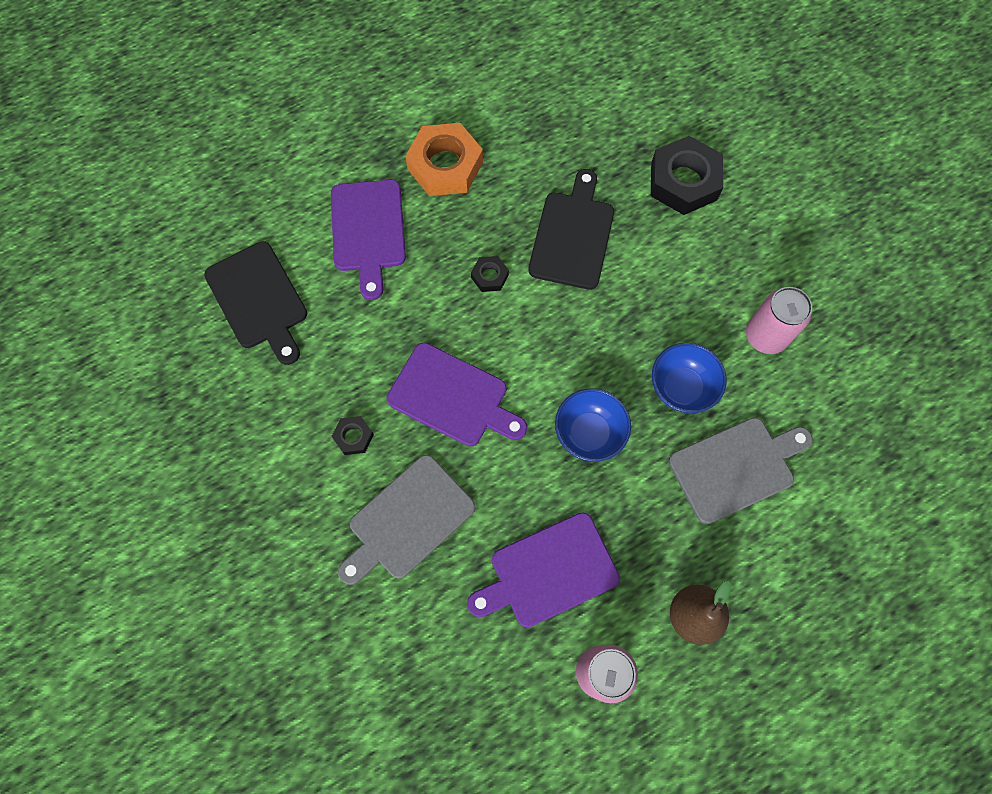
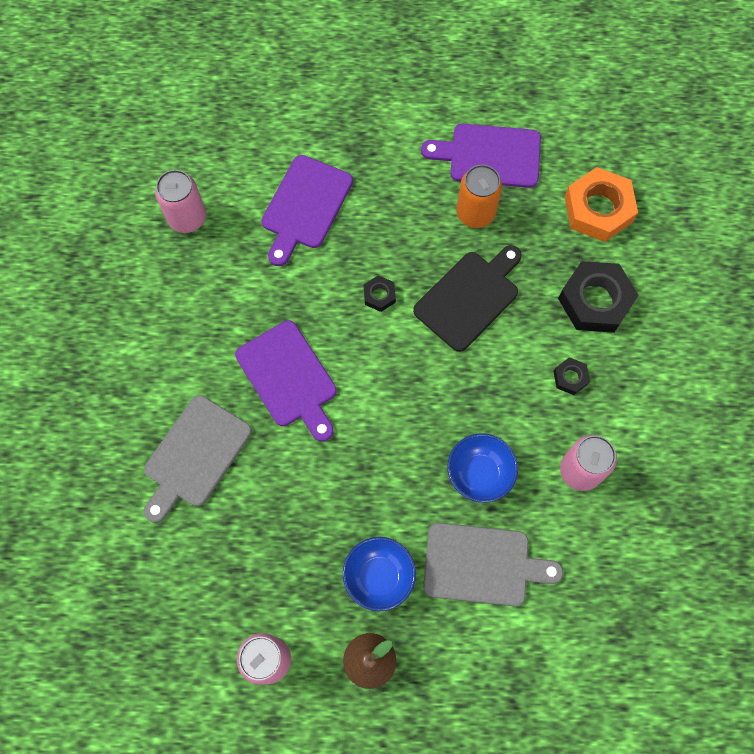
camera: 30 degrees right, 0 degrees up
black cutting board [204,242,307,365] -> pink can [155,170,206,233]
black nut [331,416,374,455] -> black nut moved to [553,357,590,395]
grey cutting board [338,455,475,585] -> grey cutting board turned 45 degrees counterclockwise [144,395,252,523]
orange nut [405,123,483,196] -> orange nut moved to [565,167,638,242]
purple cutting board [467,513,620,627] -> purple cutting board moved to [421,124,541,188]
blue bowl [555,388,631,462] -> blue bowl moved to [343,537,416,611]
none -> orange can [456,165,502,228]

